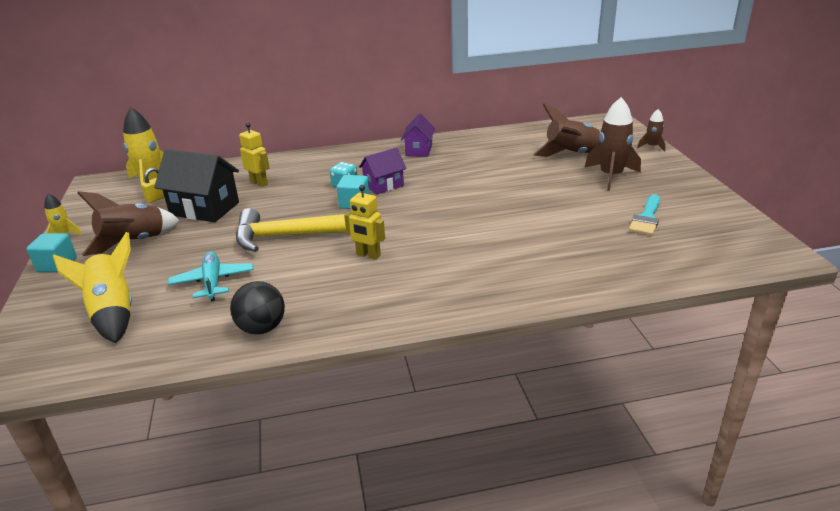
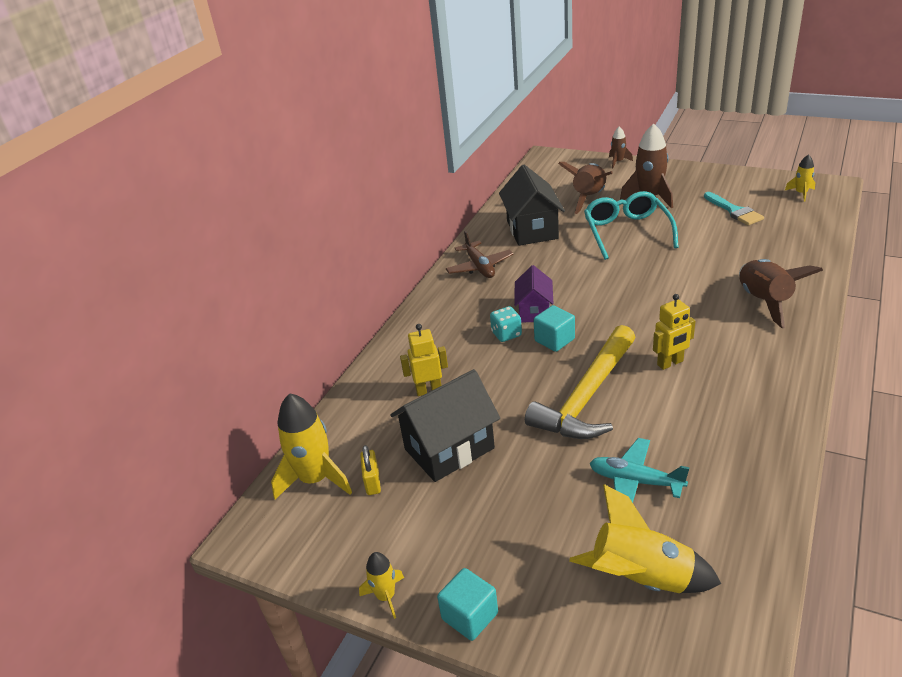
camera: 50 degrees left, 5 degrees up
brown rocket [77,191,180,256] -> brown rocket moved to [739,259,823,328]
black ball [230,281,285,334] -> none
purple house [401,114,435,157] -> brown plane [446,231,513,278]
none -> black house [499,165,565,246]
none -> turquoise glasses [584,191,679,260]
none -> yellow rocket [785,154,815,202]

